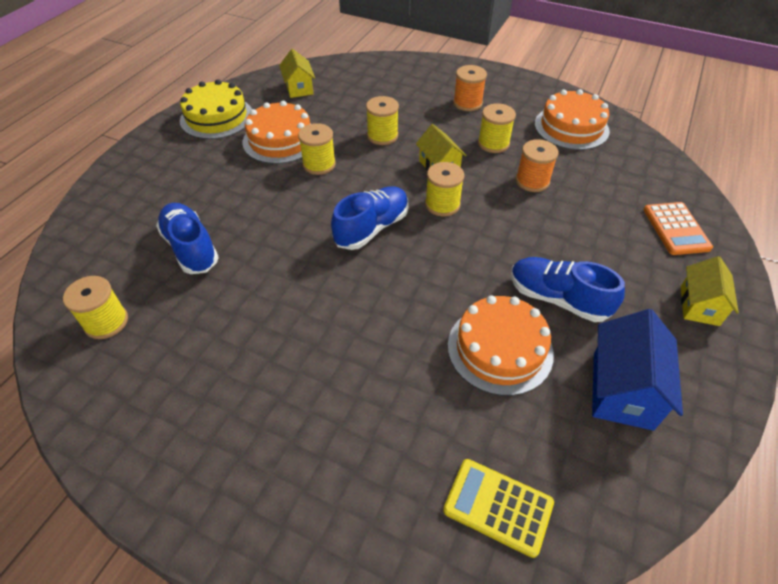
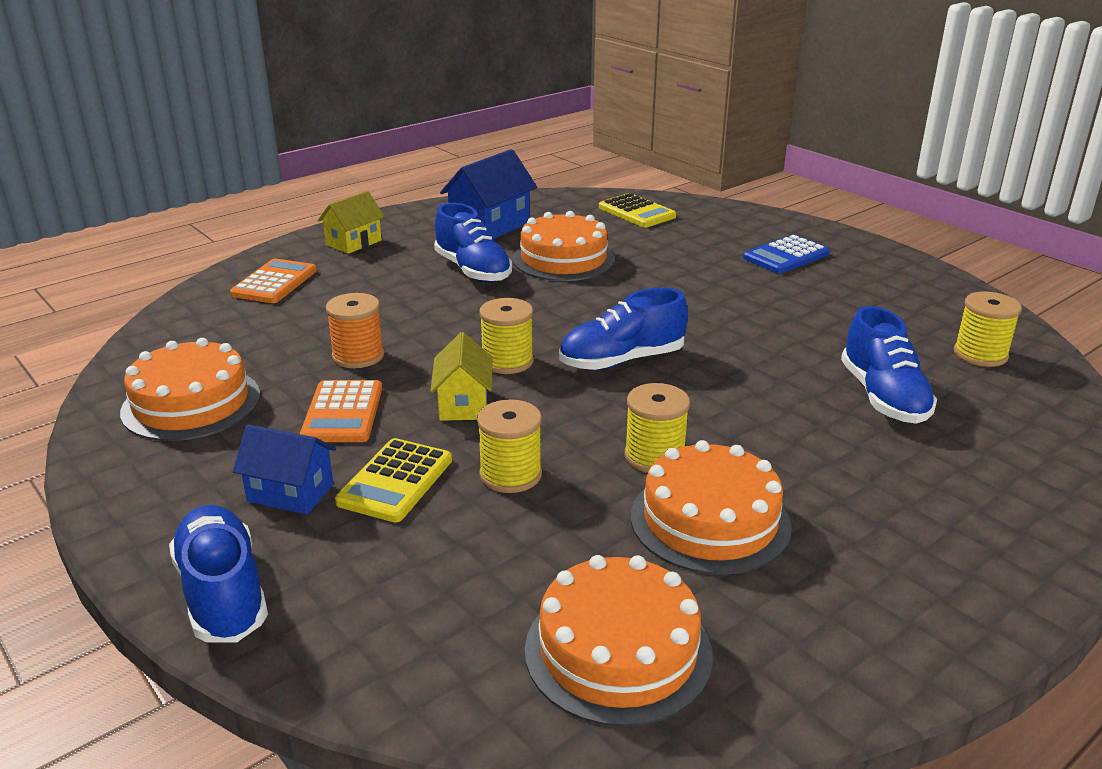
camera: 155 degrees left, 20 degrees down
yellow cake [180,79,252,139] -> none
yellow house [279,49,315,98] -> orange cake [525,555,713,727]
orange spool [453,65,487,111] -> blue house [233,424,336,515]
yellow spool [478,103,516,153] -> orange calculator [300,380,382,442]
none -> blue shoe [169,505,268,643]
none -> yellow calculator [335,438,452,522]
none -> blue calculator [743,234,830,274]

